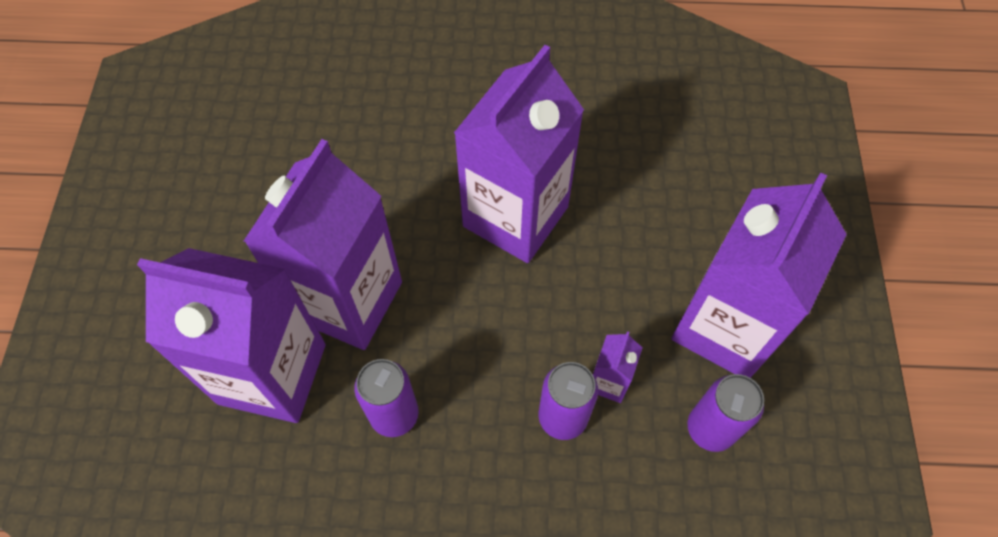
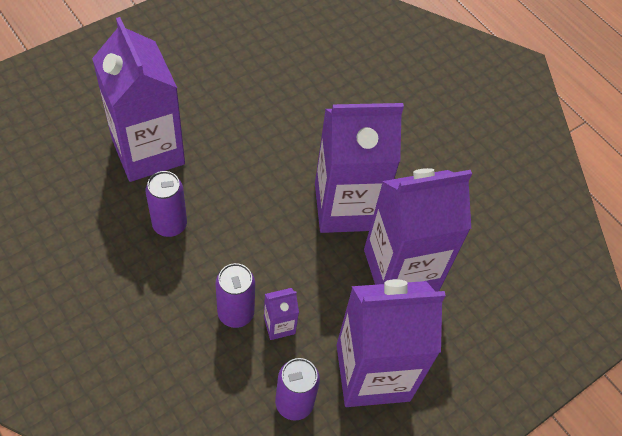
camera: 45 degrees right, 5 degrees down
purple carton [244,139,402,350] -> purple carton moved to [364,168,472,292]

